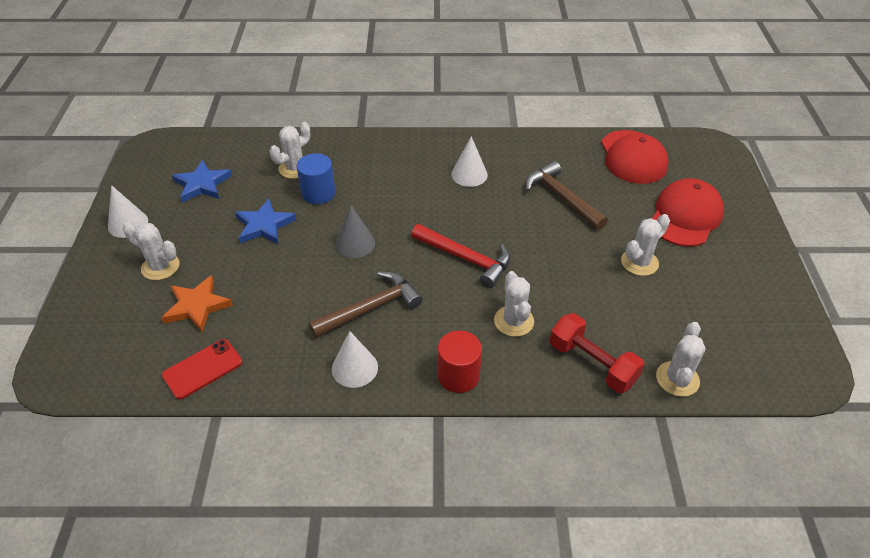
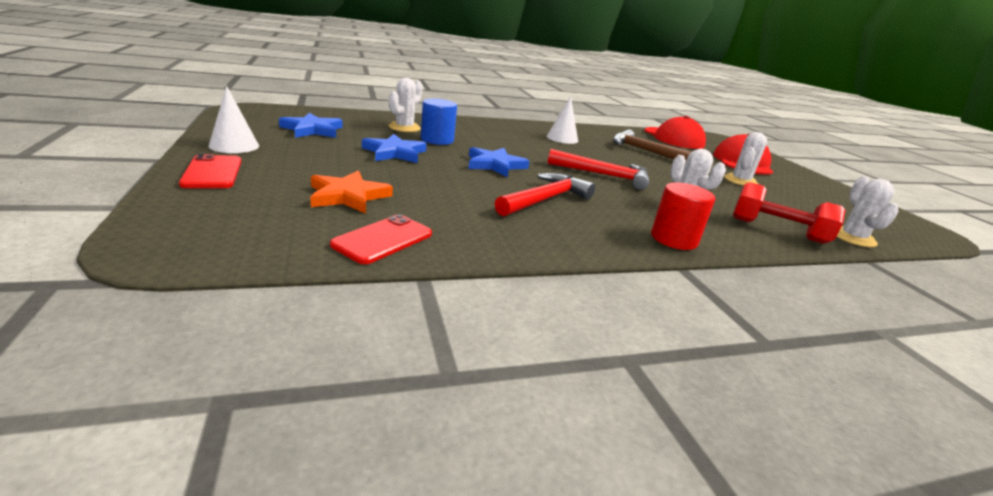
camera: 20 degrees left, 20 degrees down
white cactus [123,222,179,280] -> none
brown hammer [308,271,423,338] -> red hammer [495,173,595,216]
white cone [332,331,378,388] -> none
grey cone [335,205,375,258] -> blue star [468,147,530,177]
none -> red phone [179,154,242,188]

